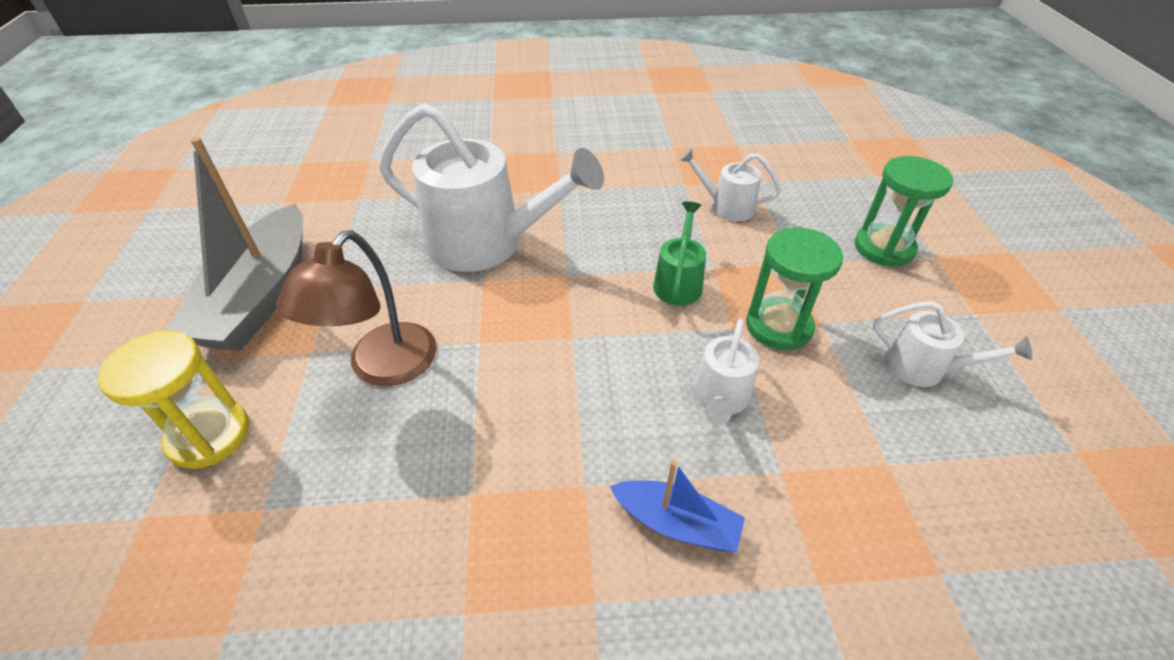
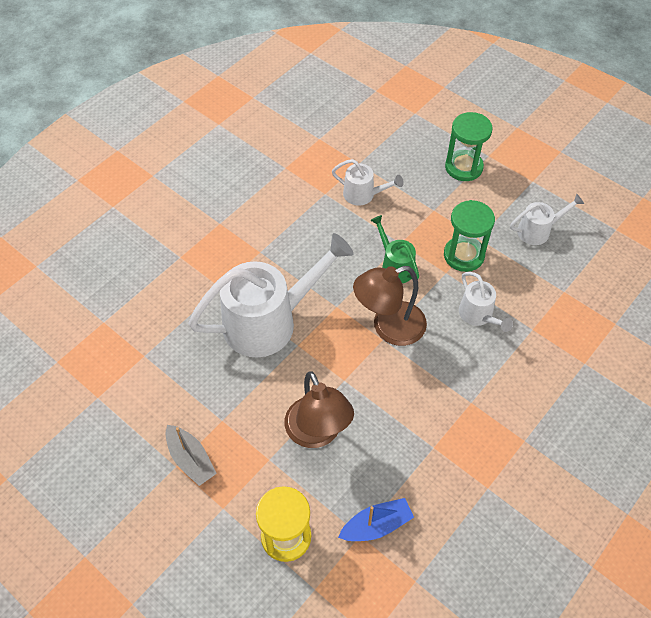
camera: 45 degrees left, 10 degrees up
grey boat [166,137,303,351] -> grey boat [165,425,217,486], size x0.49
blue boat [609,460,745,553] -> blue boat moved to [338,498,414,541]
white watering can [679,148,781,221] -> white watering can turned 135 degrees counterclockwise [332,159,404,206]
none -> brown lamp [353,266,427,346]

